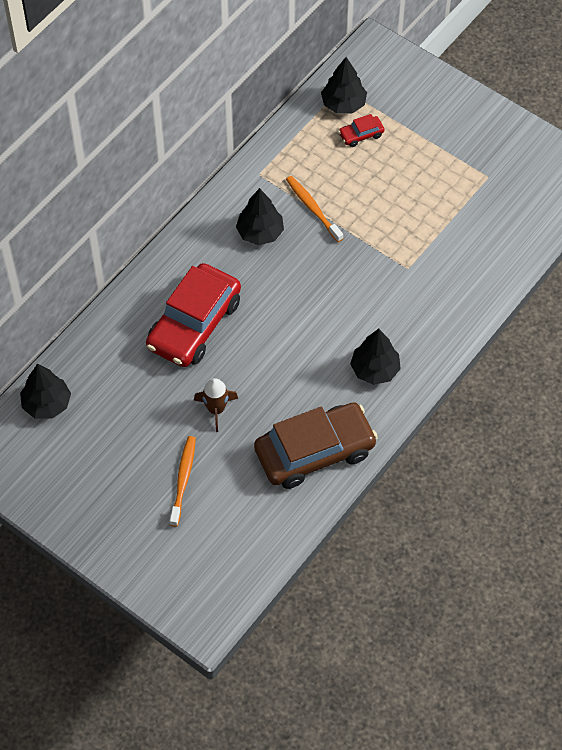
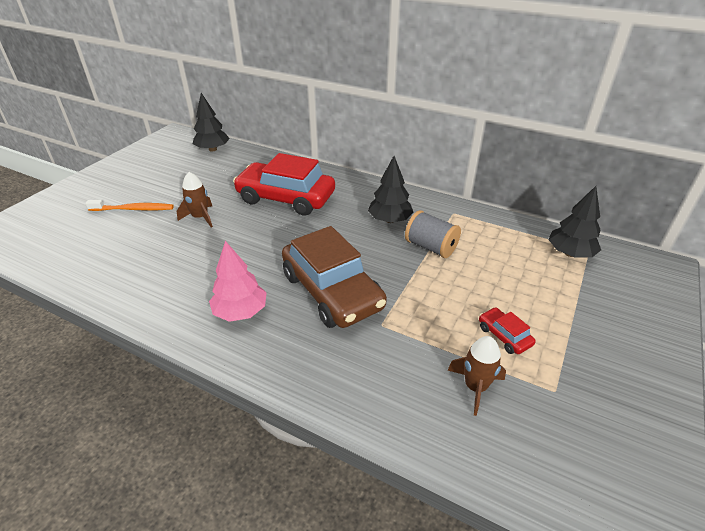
camera: 80 degrees right, 20 degrees down
brown car [254,402,378,489] -> brown car moved to [282,226,387,328]
orange toothbrush [286,176,343,242] -> grey spool [405,210,461,258]
red car [338,114,384,147] -> red car moved to [479,307,535,354]
black tree [350,329,401,385] -> pink tree [209,241,267,322]
none -> brown rocket [447,336,506,416]

